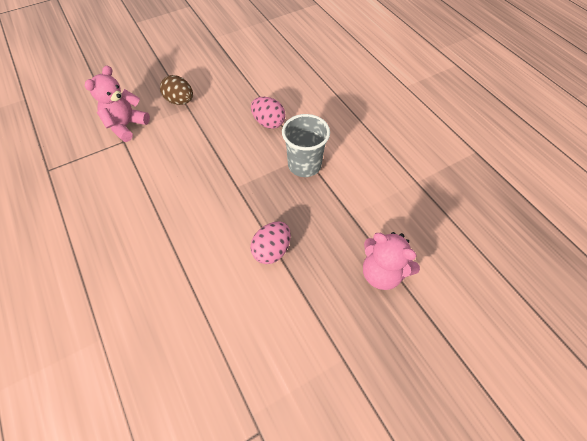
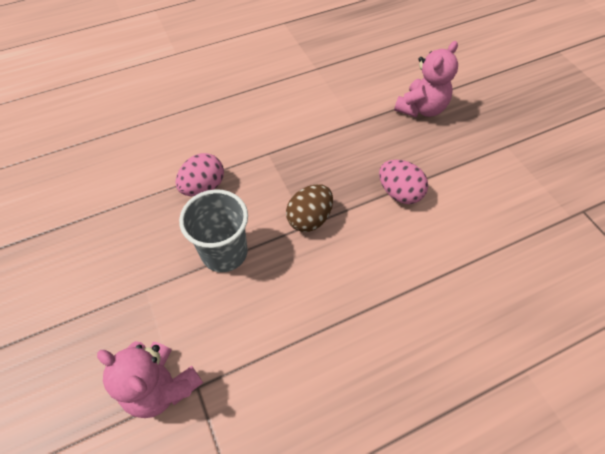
camera: 85 degrees left, 0 degrees up
brown egg [160,75,193,105] -> brown egg moved to [286,184,333,232]
grey cup [282,114,330,177] -> grey cup moved to [179,189,248,272]

